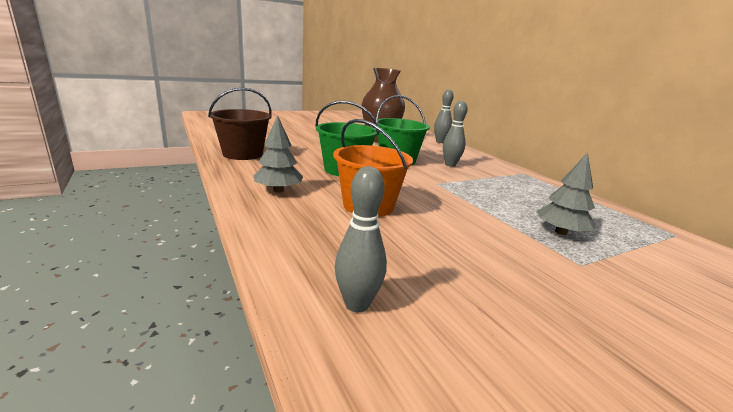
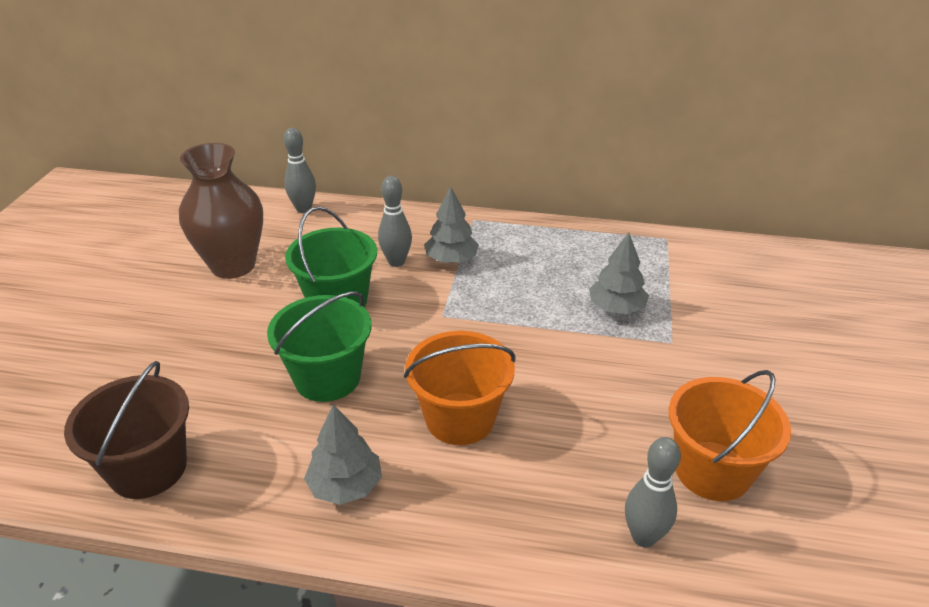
camera: 50 degrees left, 15 degrees up
none -> grey tree [424,187,479,263]
none -> orange bucket [669,370,791,501]

